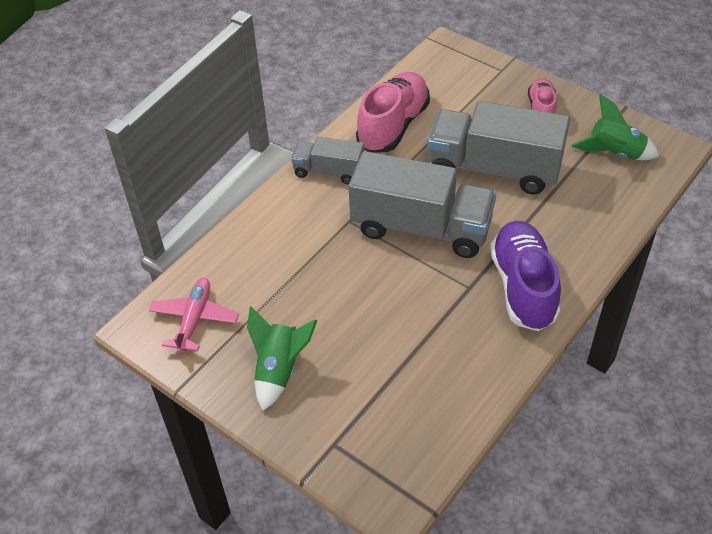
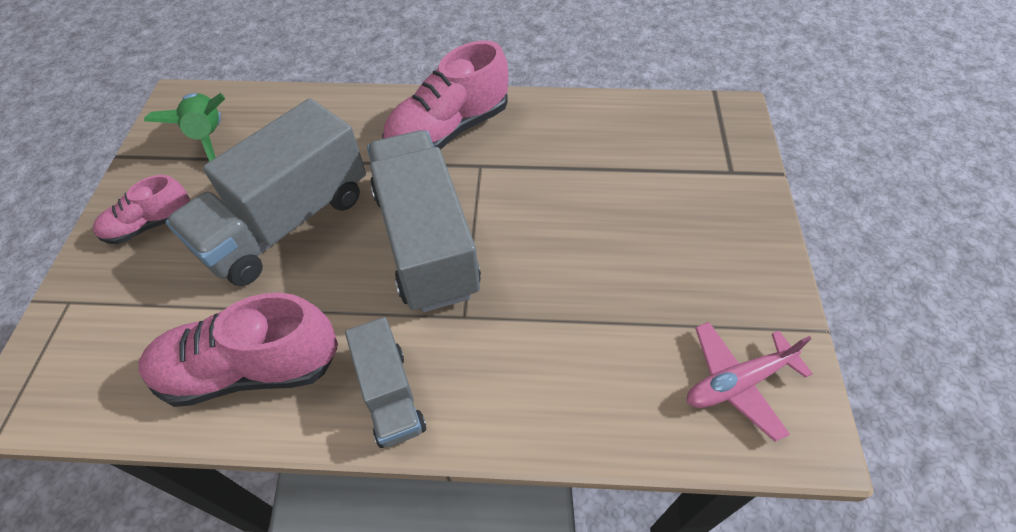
camera: 125 degrees left, 5 degrees up
green rocket [247,306,317,411] -> none
grey truck [427,101,570,194] -> grey truck turned 60 degrees clockwise [166,98,366,286]
purple shoe [490,221,561,331] -> pink shoe [382,40,508,150]

